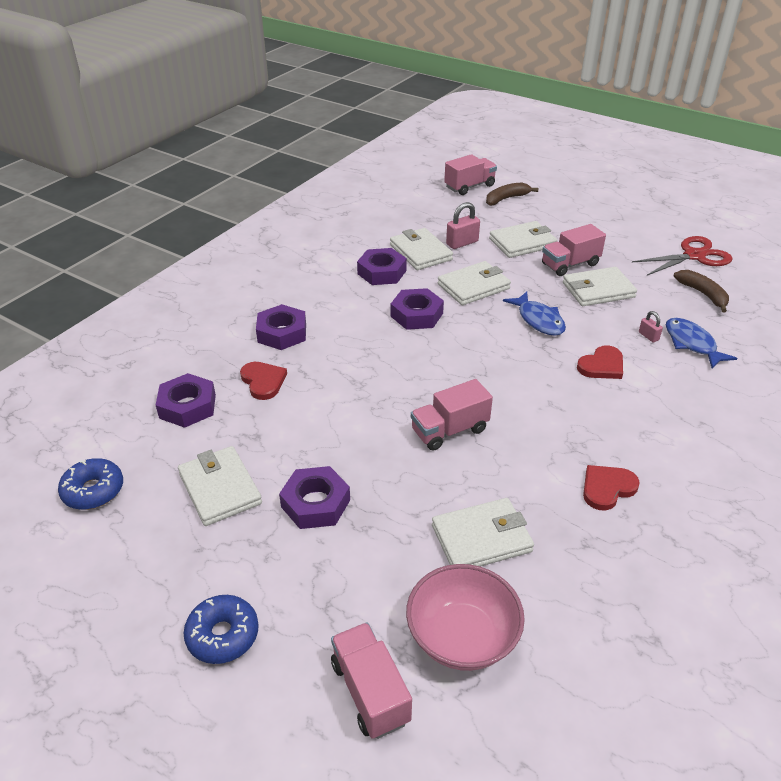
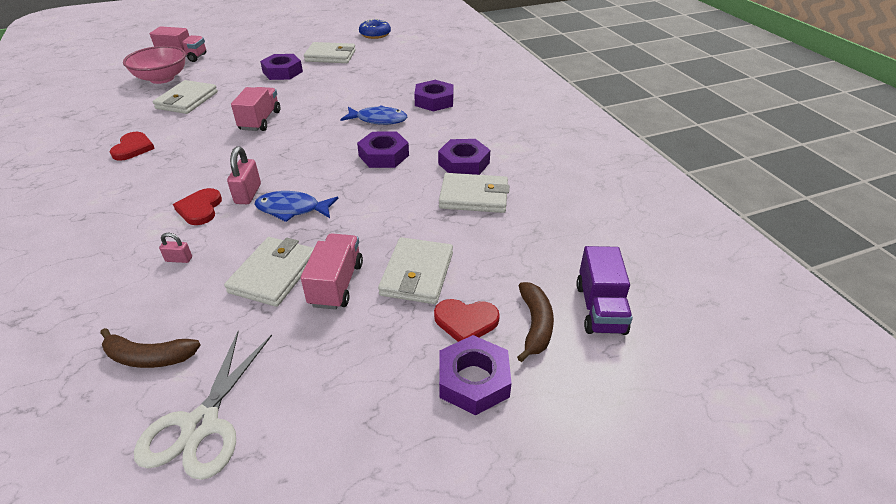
camera: 125 degrees right, 0 degrees up
purple nut [156,373,216,428] -> purple nut moved to [439,335,512,415]
blue donut [183,595,259,664] -> none
red heart [240,362,287,400] -> red heart moved to [434,299,500,342]
white wallet [438,261,511,305] -> none
pink truck [444,154,497,195] -> purple truck [576,246,633,335]
pink padlock [446,202,480,249] -> pink padlock moved to [227,146,261,204]
red scissors [632,236,732,276] -> white scissors [134,331,272,480]
blue fish [666,318,738,369] -> blue fish moved to [340,105,407,125]

